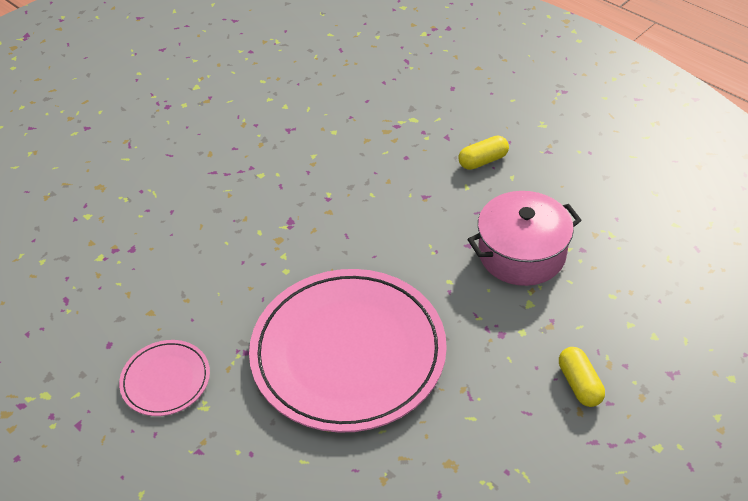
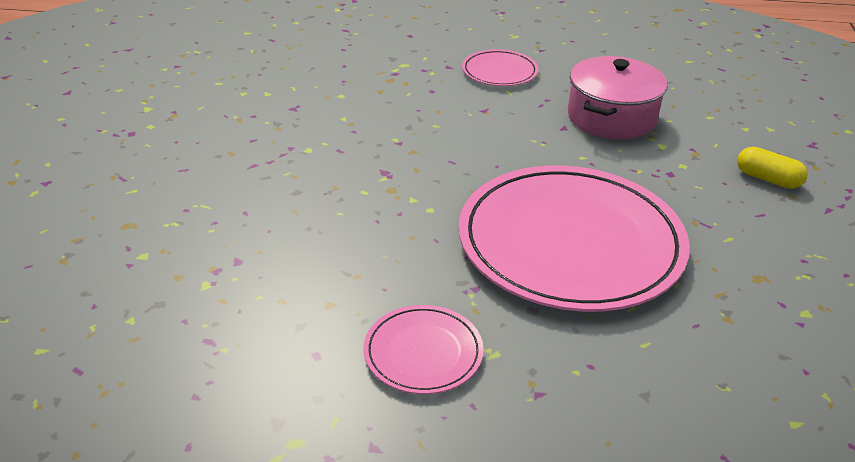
camera: 40 degrees left, 10 degrees down
yellow capsule [458,136,509,170] -> pink plate [462,49,539,86]

